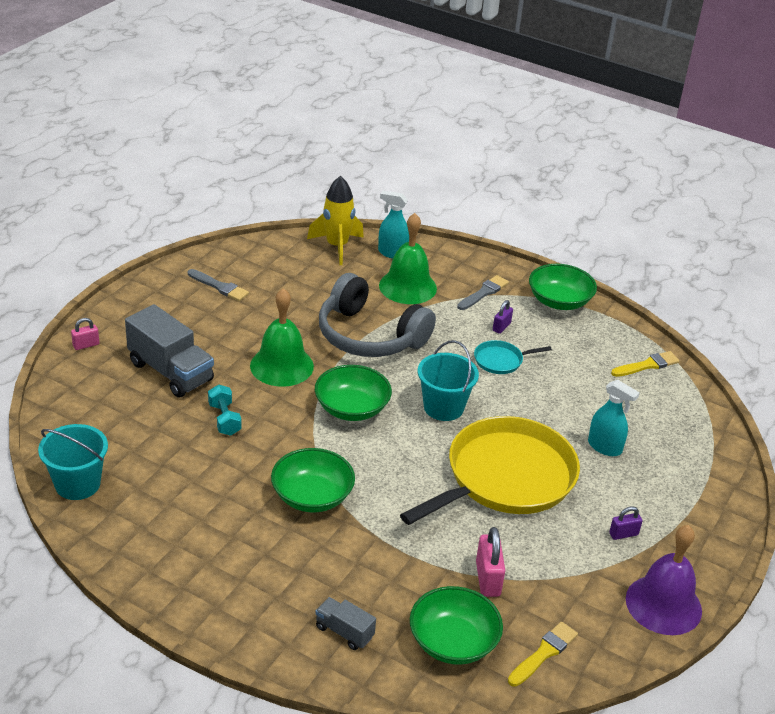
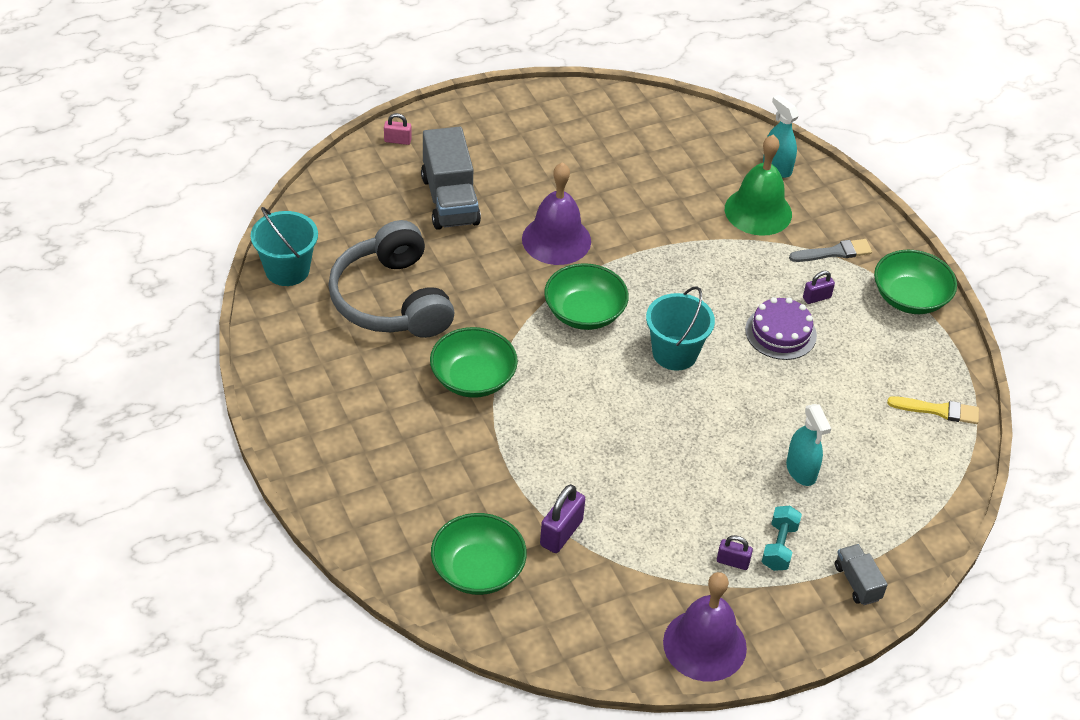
camera: 35 degrees right, 10 degrees up
grey brush [188,269,249,301] -> none
turquoise dumbbell [208,385,242,436] -> turquoise dumbbell moved to [762,506,802,571]
green bell [250,288,314,387] -> purple bell [522,162,591,265]
yellow rocket [307,176,364,265] -> none
grey truck [315,597,376,650] -> grey truck moved to [835,544,888,605]
grey headphones [319,273,436,357] -> grey headphones moved to [328,220,455,338]
yellow pan [400,416,580,525] -> none
turquoise pan [474,340,552,374] -> purple cake [745,297,817,360]
pink padlock [476,527,505,597] -> purple padlock [540,484,585,553]
yellow brush [508,622,578,687] -> none

